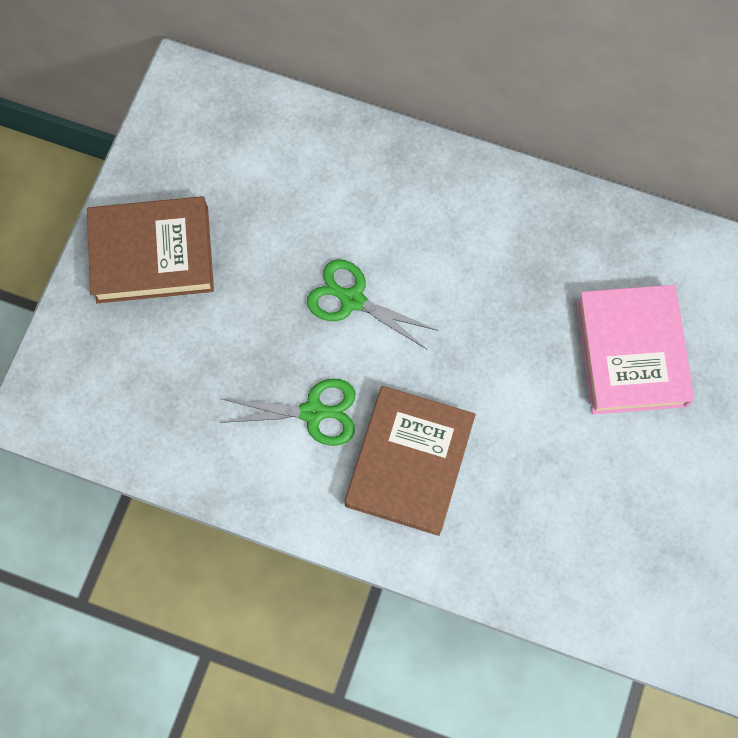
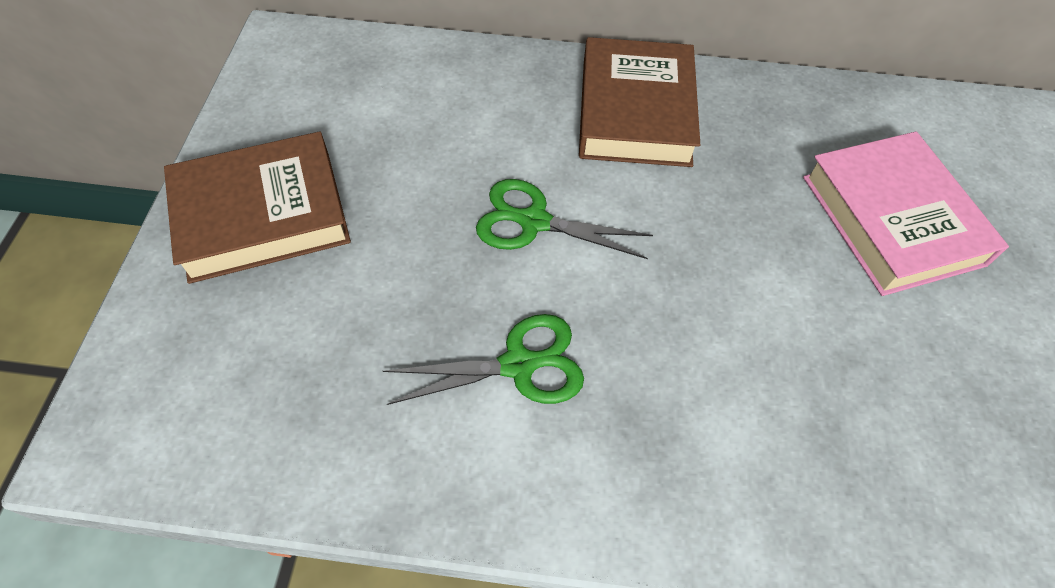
camera: 15 degrees left, 15 degrees down
brown book [345,386,476,536] -> brown book moved to [579,37,700,167]

